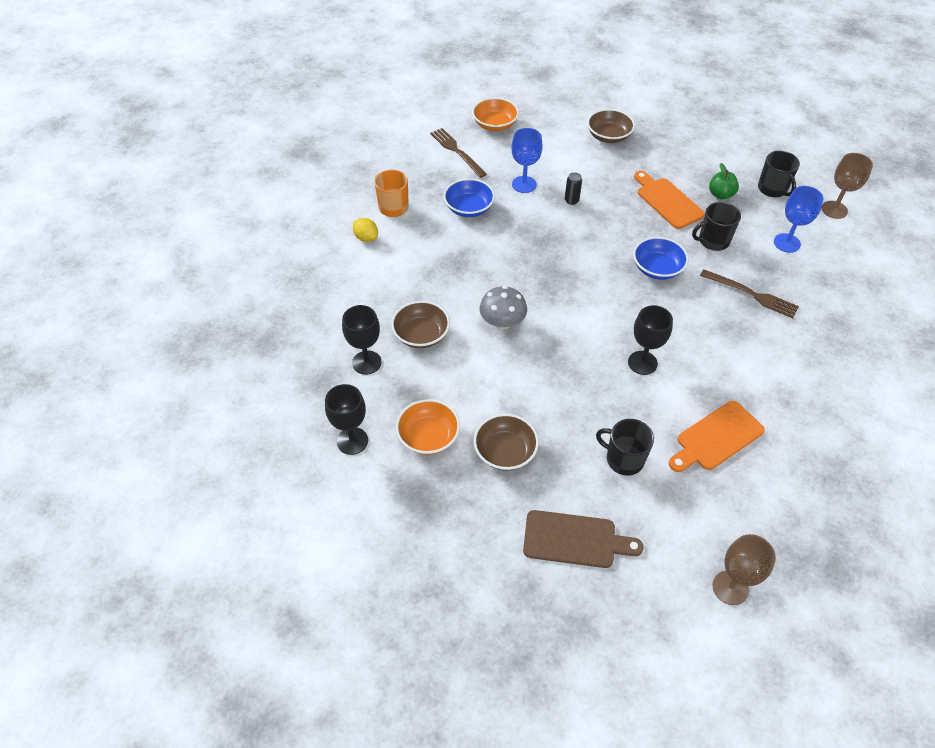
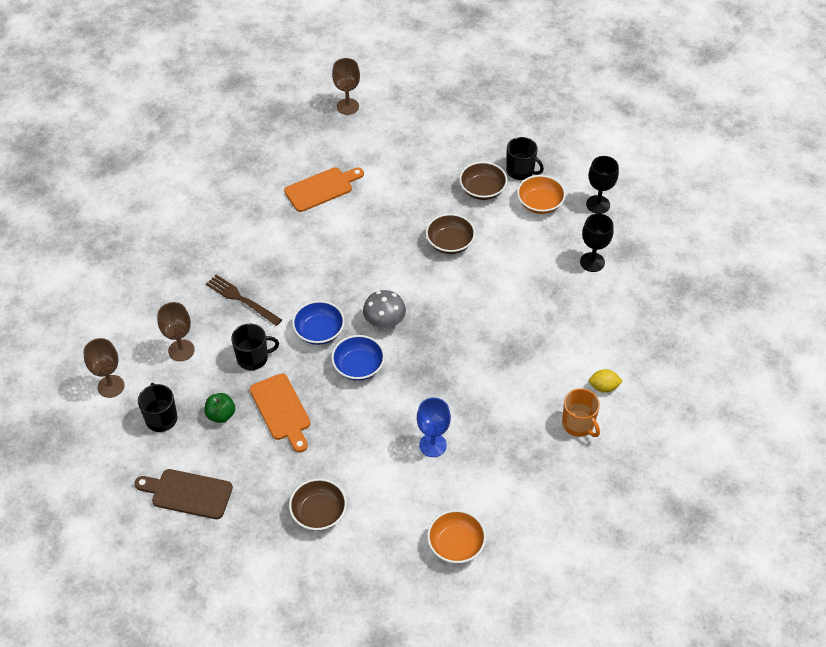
camera: 175 degrees left, 0 degrees up
yellow lemon [353,218,378,242] -> yellow lemon turned 45 degrees counterclockwise [589,369,623,393]
brown bowl [391,301,450,348] -> brown bowl moved to [426,214,476,254]
brown fork [430,128,487,178] -> none
blue bowl [443,178,495,217] -> blue bowl moved to [331,335,385,381]
grey mushroom [479,286,527,330] -> grey mushroom moved to [363,290,406,329]
brown cutting board [523,510,644,568] -> brown cutting board moved to [134,469,233,519]
black can [565,172,582,205] -> none
black mug [596,419,654,476] -> black mug moved to [506,137,544,180]
black goblet [628,305,673,375] -> none
blue goblet [774,186,823,253] -> brown goblet [157,302,195,361]

